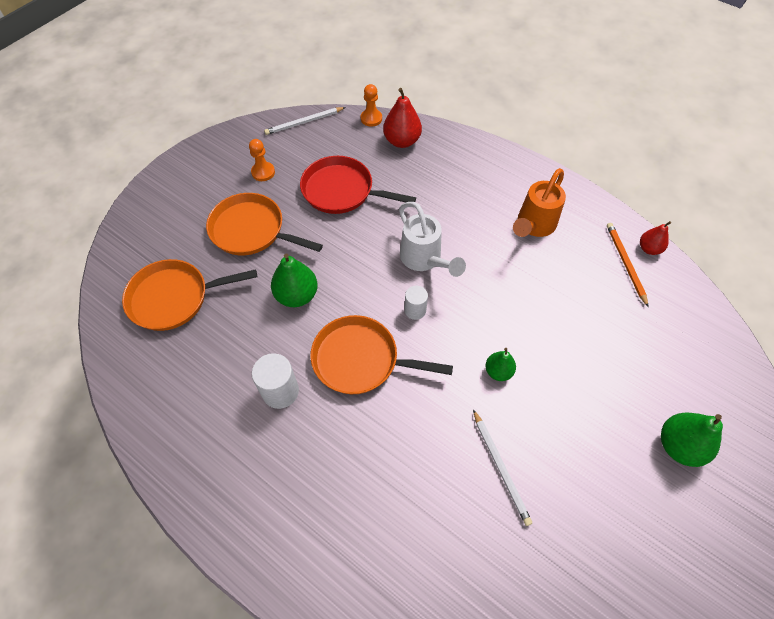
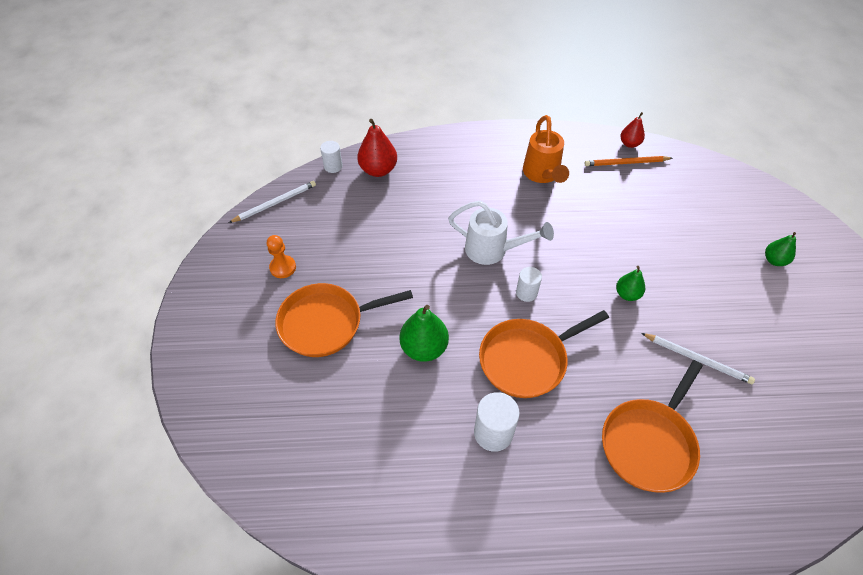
camera: 40 degrees left, 5 degrees down
orange pan [122,259,257,331] -> orange pan moved to [602,360,703,493]
white pencil [264,107,346,135] -> white pencil turned 150 degrees counterclockwise [229,181,316,223]
red pan [300,156,416,214] -> none
orange pawn [361,84,382,127] -> white cylinder [320,141,343,173]
orange pencil [607,223,648,307] -> orange pencil turned 45 degrees counterclockwise [584,156,672,166]
green pear [661,413,723,467] -> green pear [765,232,796,266], size x0.61

